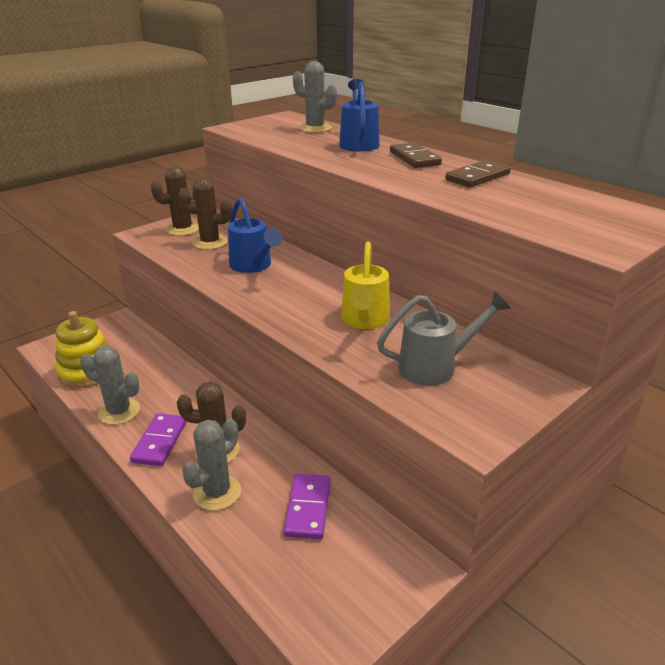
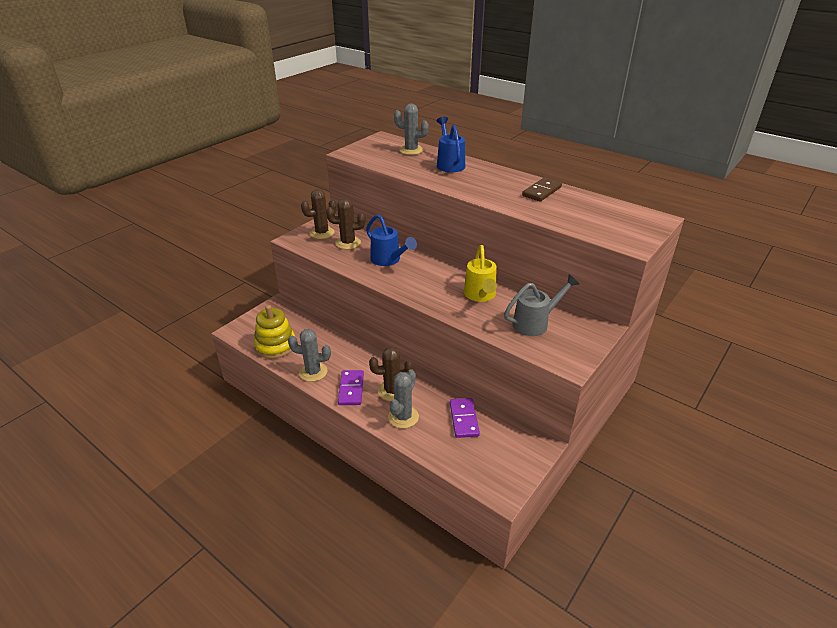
camera: 10 degrees left, 5 degrees up
brown domino [390,142,442,168] -> none

